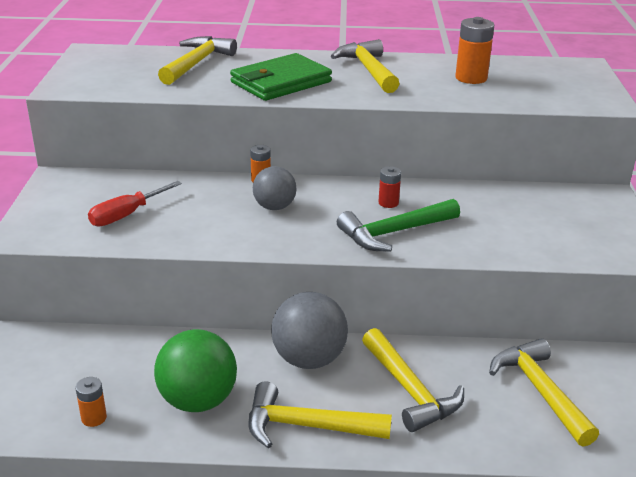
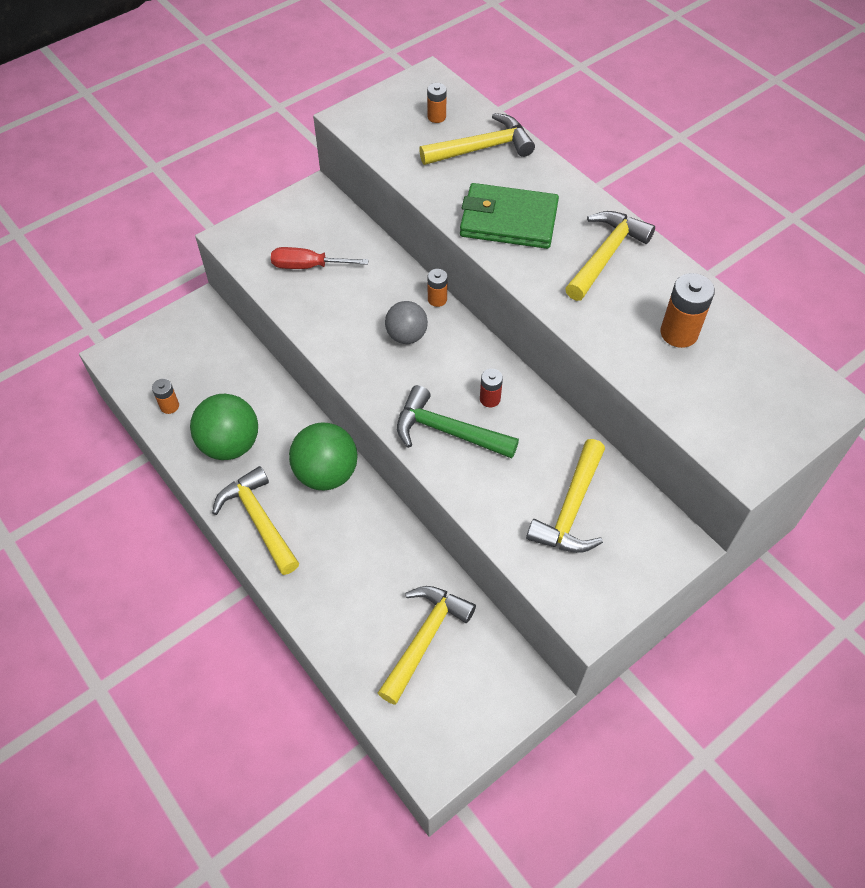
camera: 50 degrees right, 25 degrees up
grey ball [271,292,348,369] -> green ball [289,422,358,490]
yellow hammer [362,328,464,432] -> yellow hammer moved to [526,439,605,553]
none -> orange battery [427,83,447,123]

